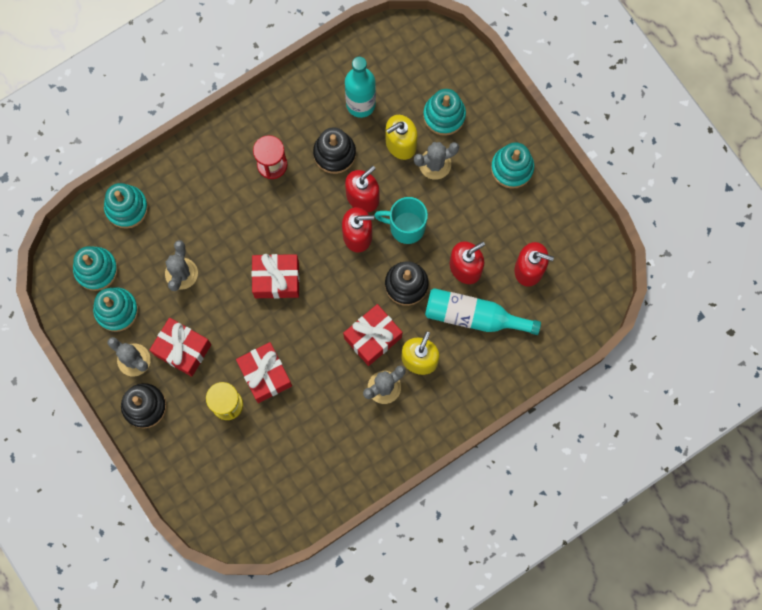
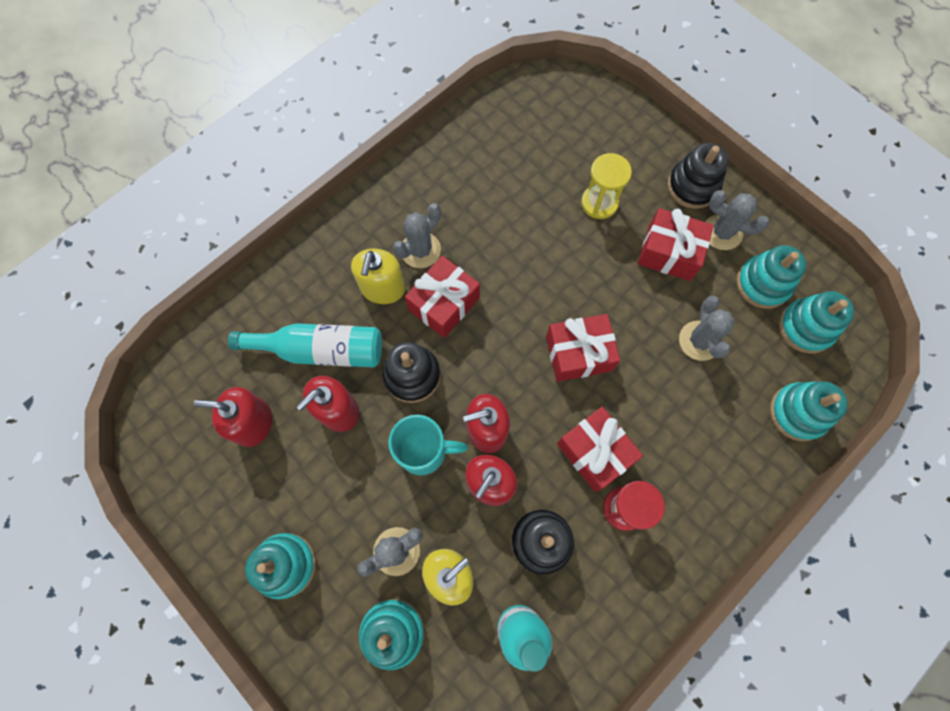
camera: 170 degrees right, 5 degrees down
red gift [236,342,292,403] -> red gift moved to [557,407,643,492]

